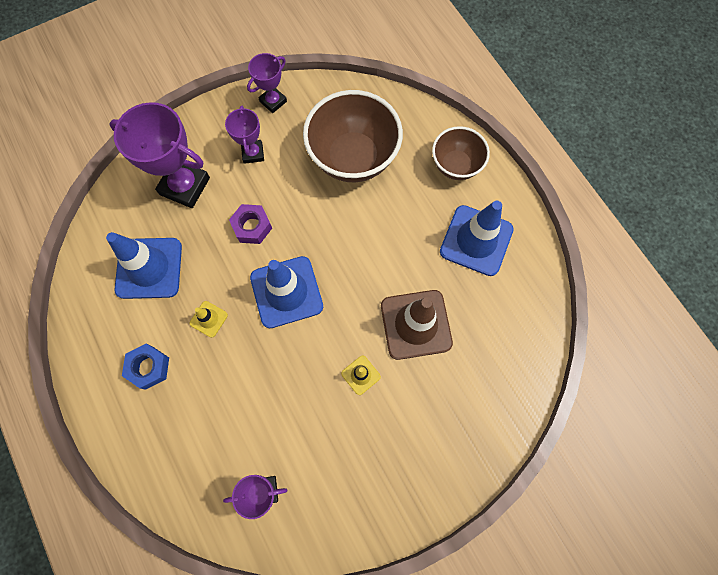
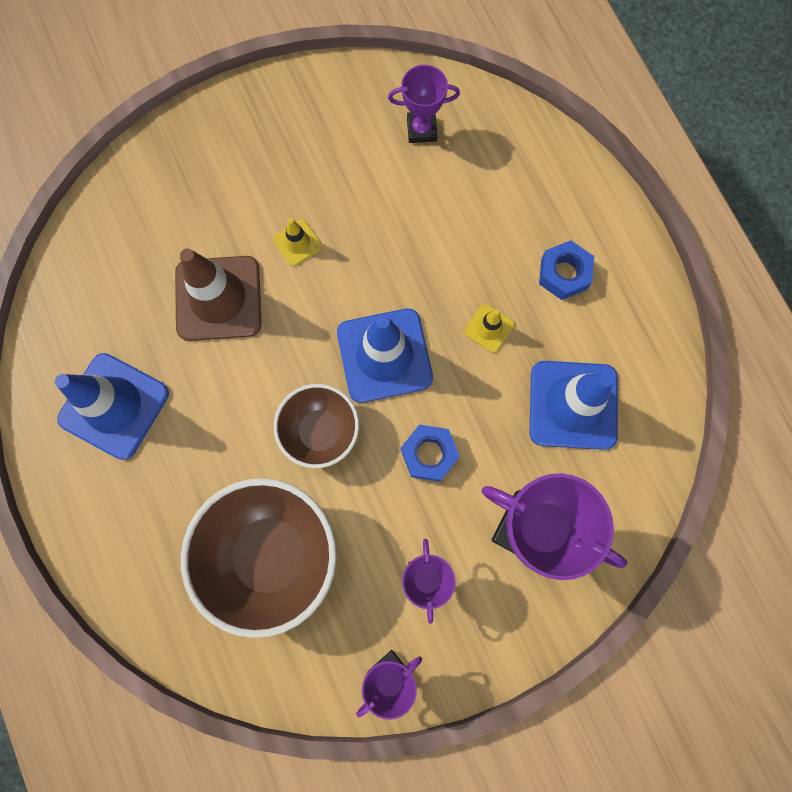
camera: 175 degrees left, 5 degrees up
purple nut [229,204,272,244] -> blue nut [401,425,460,482]
brown bowl [432,126,490,180] -> brown bowl moved to [274,384,359,468]

